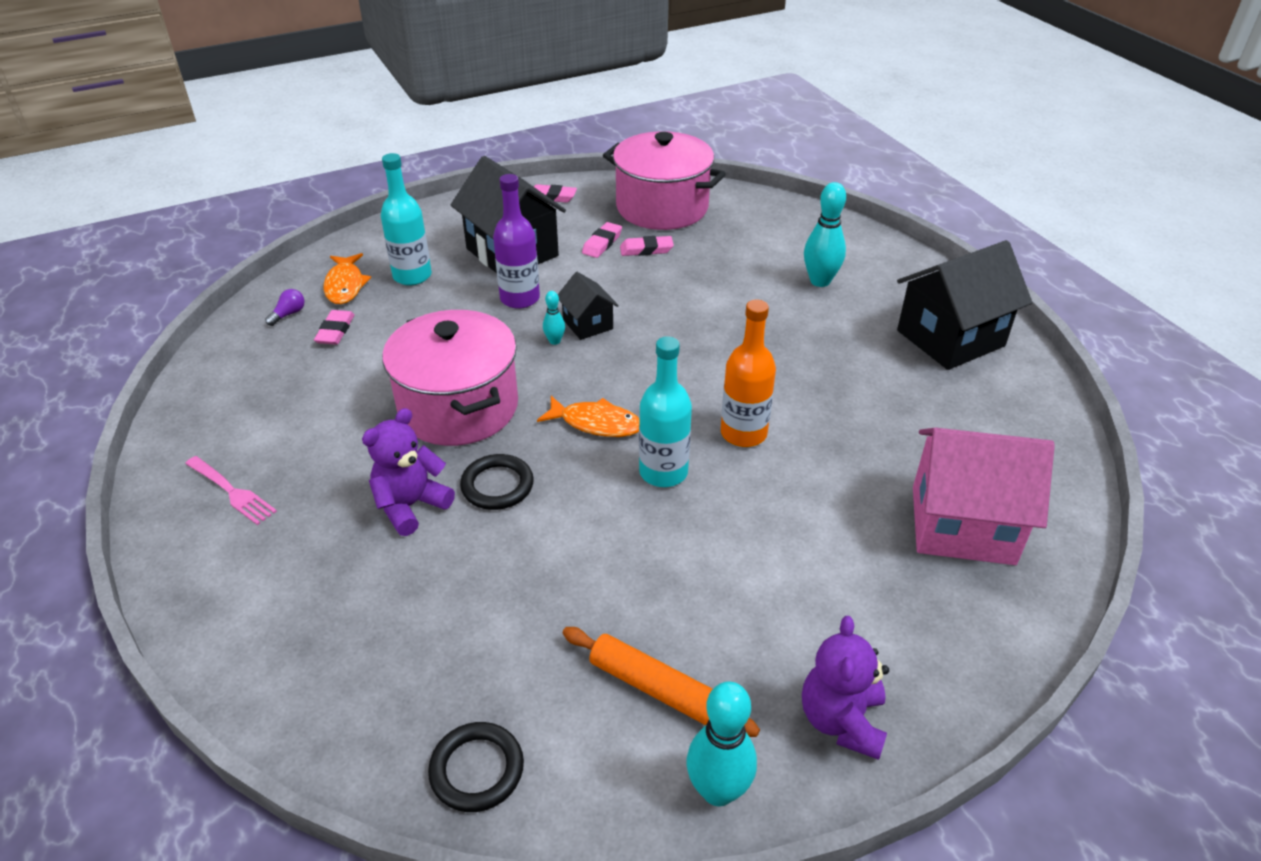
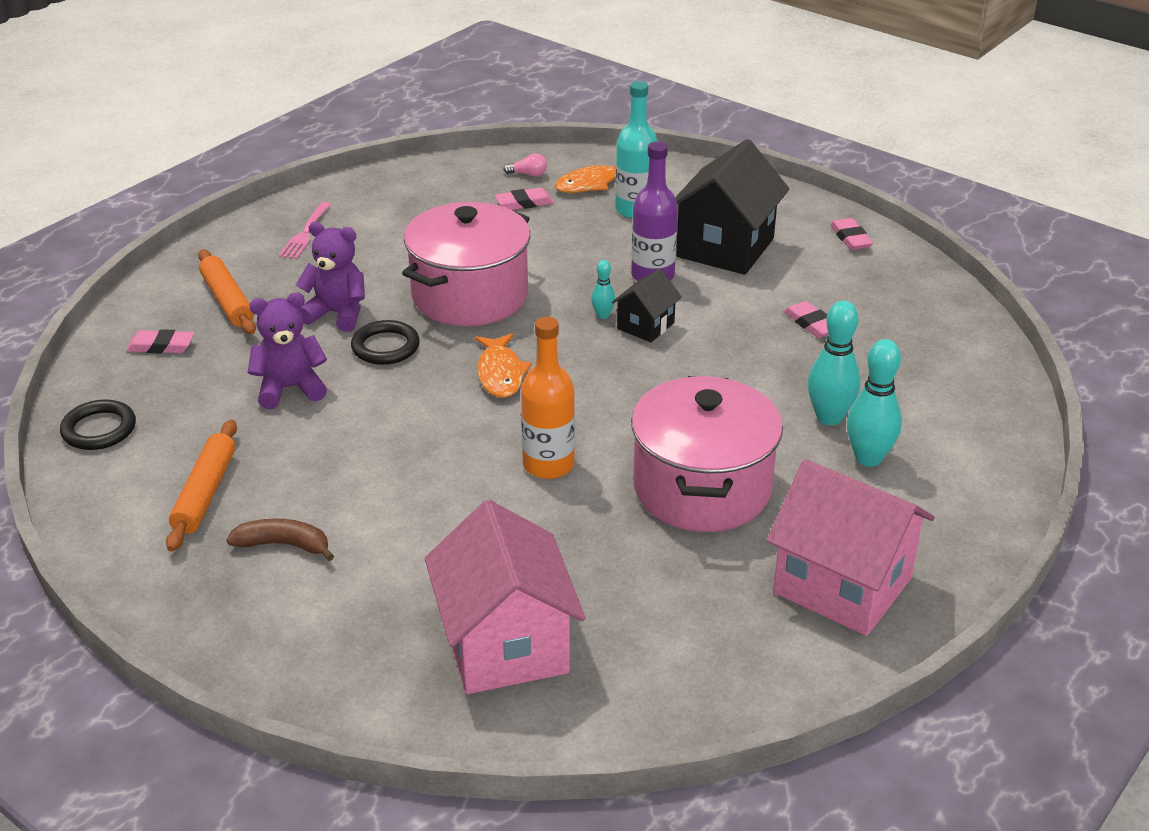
camera: 65 degrees right, 5 degrees down
purple light bulb [265,289,305,326] -> pink light bulb [503,153,547,177]
pink eraser [582,222,622,258] -> pink eraser moved to [127,329,194,353]
pink pot [603,131,726,230] -> pink pot moved to [631,376,783,532]
turquoise bottle [639,336,692,487] -> none
turquoise bowling pin [687,681,757,806] -> turquoise bowling pin moved to [808,300,861,425]
purple teddy bear [802,616,889,760] -> purple teddy bear moved to [248,292,327,409]
black house [897,240,1033,370] -> pink house [766,459,935,636]
none -> orange rolling pin [198,250,256,335]
none -> brown banana [226,518,334,561]

